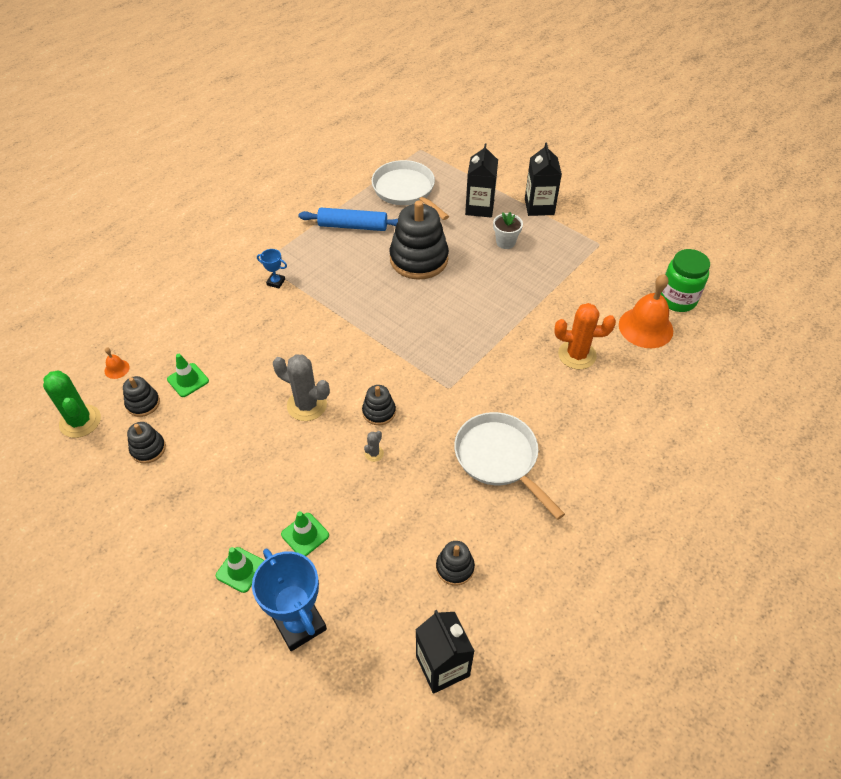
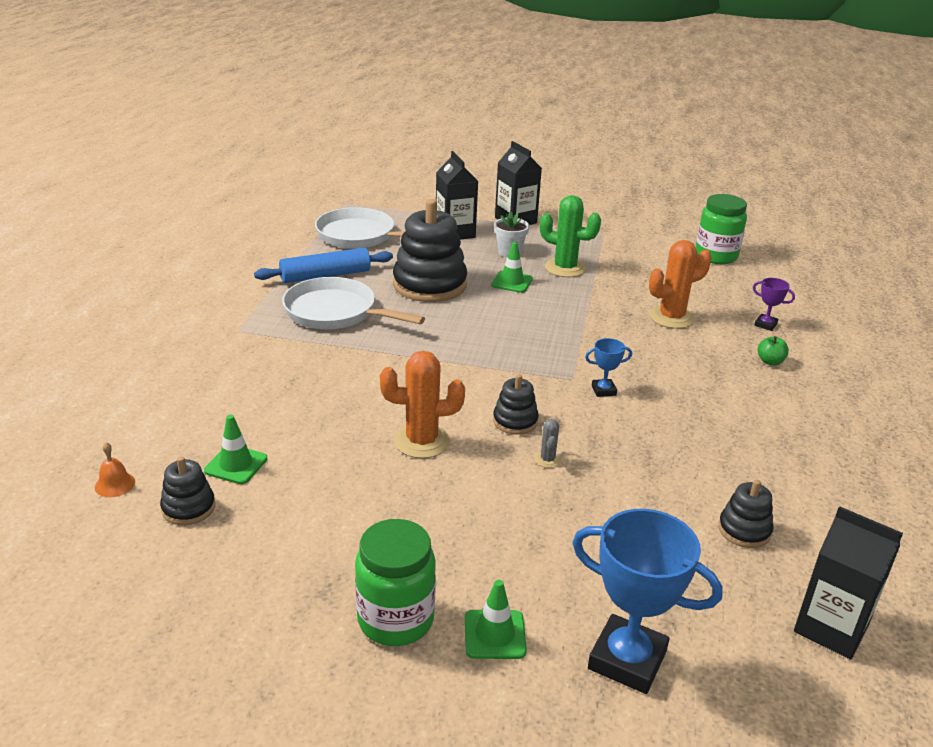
camera: 30 degrees left, 20 degrees down
green cactus [43,370,101,438] -> green cactus moved to [540,195,601,277]
black stacking toy [127,422,166,464] -> none
blue trophy [257,249,287,288] -> blue trophy moved to [585,338,632,397]
grey cactus [273,354,330,421] -> orange cactus [380,351,465,458]
green traffic cone [281,511,329,556] -> green traffic cone moved to [491,242,533,293]
white pan [454,412,565,520] -> white pan moved to [282,277,425,329]
orange bell [619,274,673,348] -> none
none -> green jar [355,519,436,646]
none -> purple trophy [753,278,795,331]
none -> green apple [757,336,789,366]

